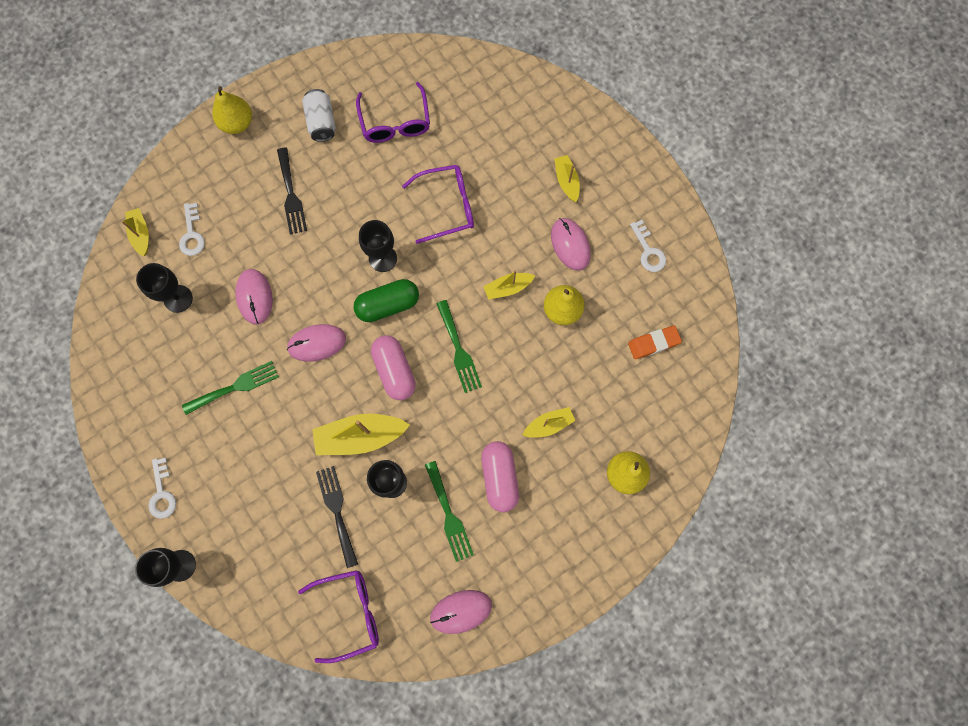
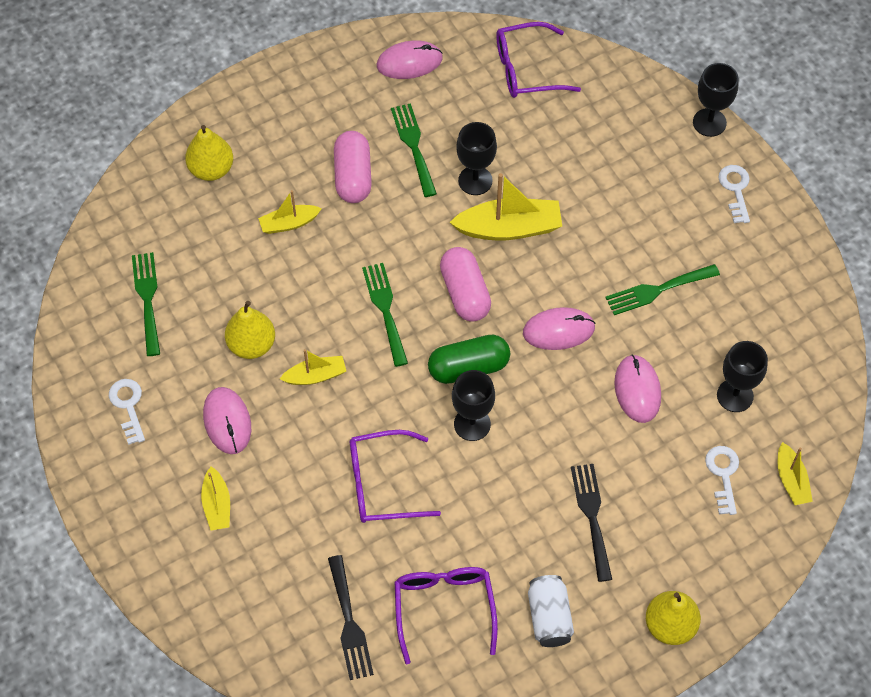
camera: 175 degrees left, 15 degrees down
black fork [316,466,358,568] -> black fork moved to [328,555,374,680]
orange eraser [628,325,682,359] -> green fork [132,252,160,356]

